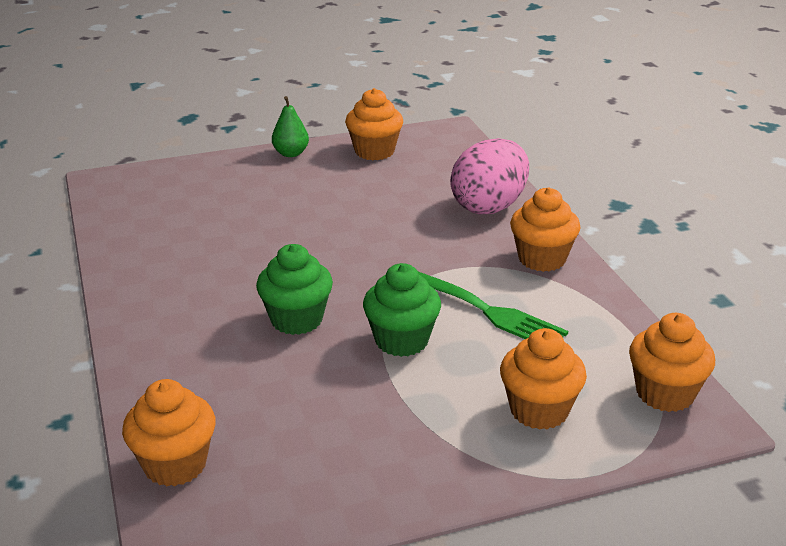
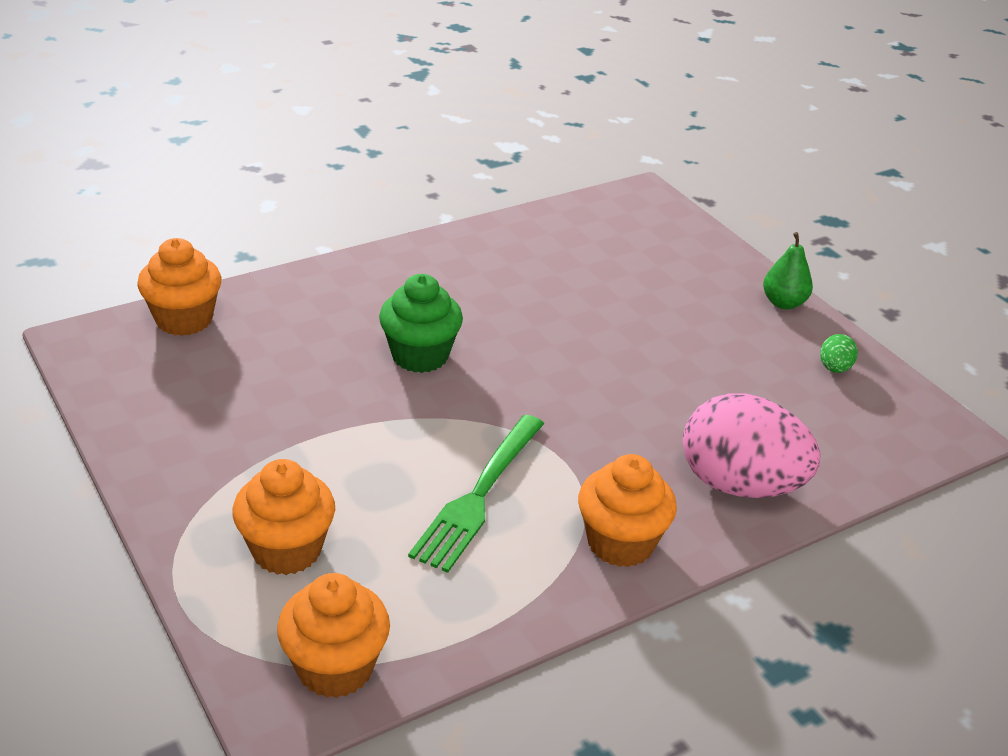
camera: 75 degrees right, 5 degrees up
orange cupcake [345,88,403,160] -> green egg [820,334,858,373]
green cupcake [363,263,441,357] -> none

